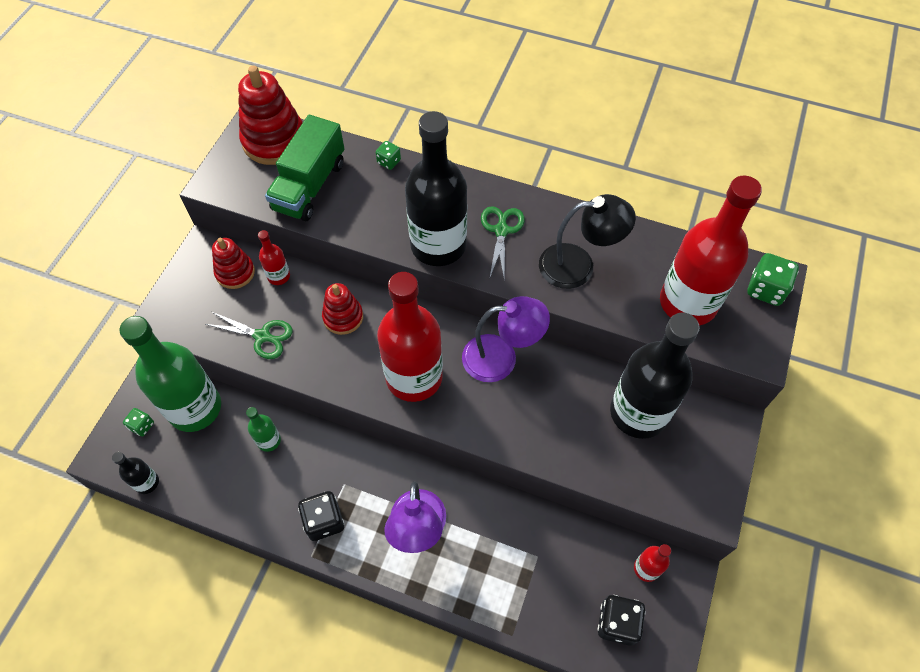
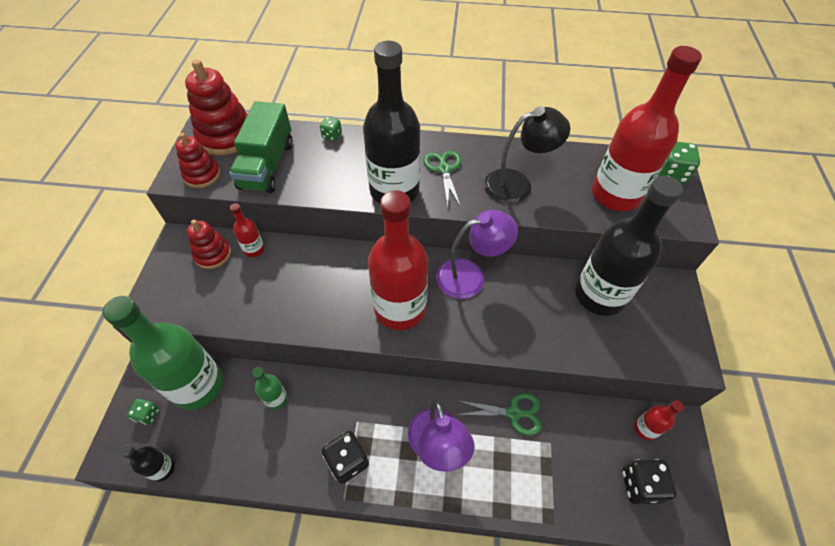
camera: 15 degrees left, 5 degrees down
green scissors [205,312,293,359] -> green scissors moved to [455,393,541,435]
red stacking toy [322,283,363,335] -> red stacking toy moved to [175,133,221,188]

